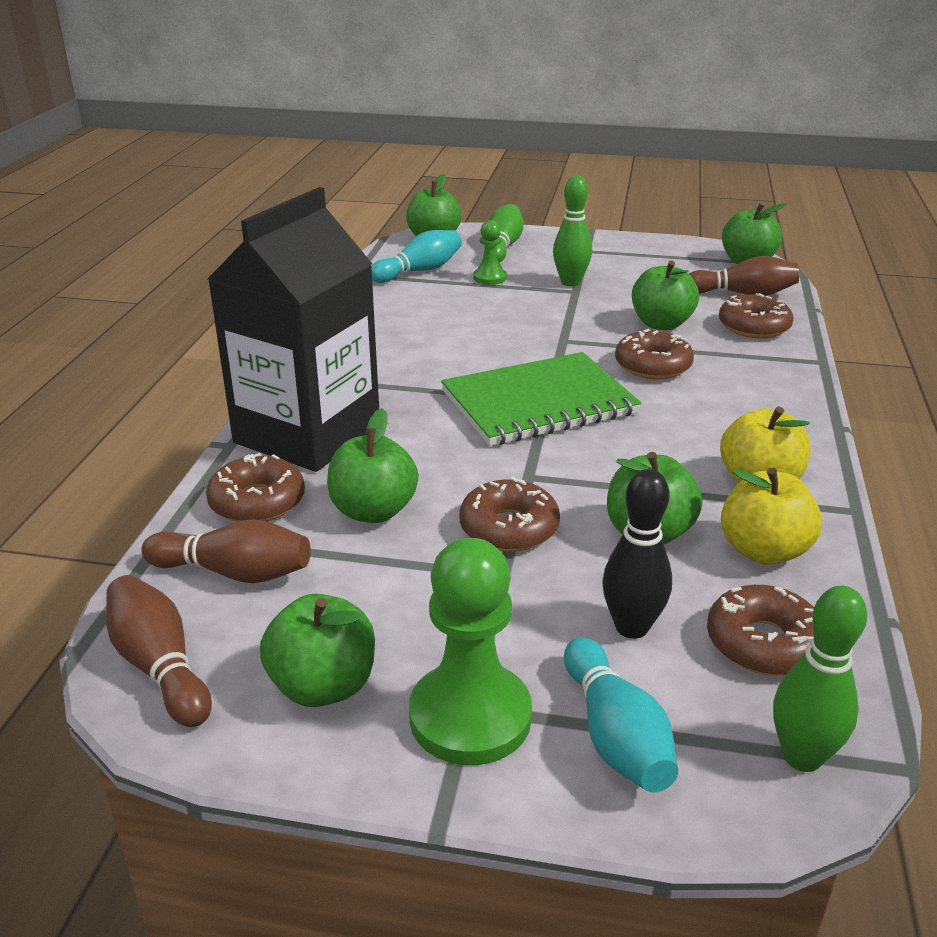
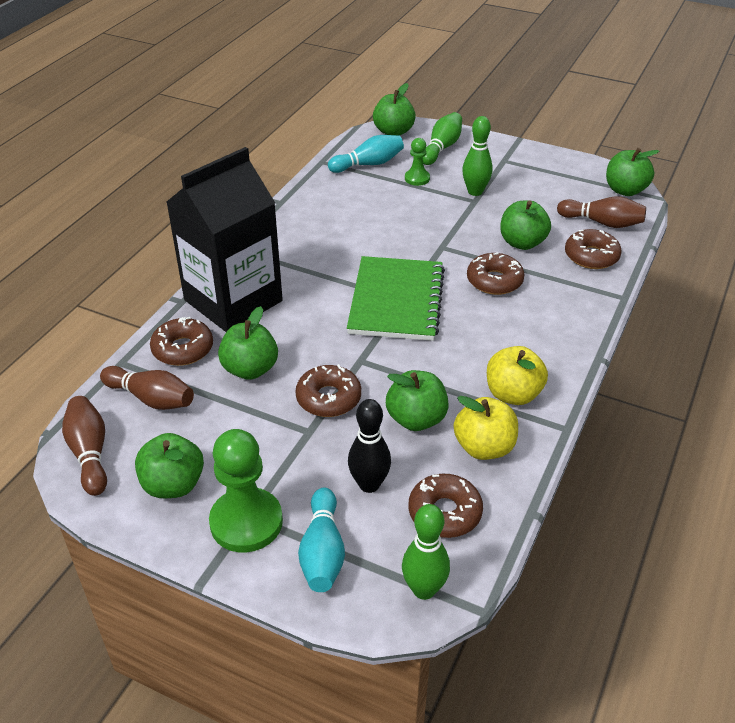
camera: 15 degrees right, 10 degrees up
green notebook [441,352,641,446] -> green notebook turned 75 degrees counterclockwise [347,256,445,341]

